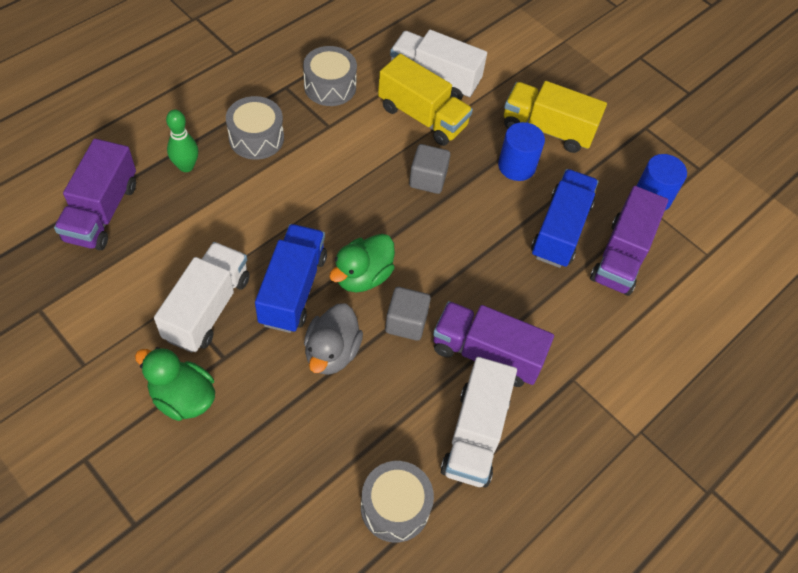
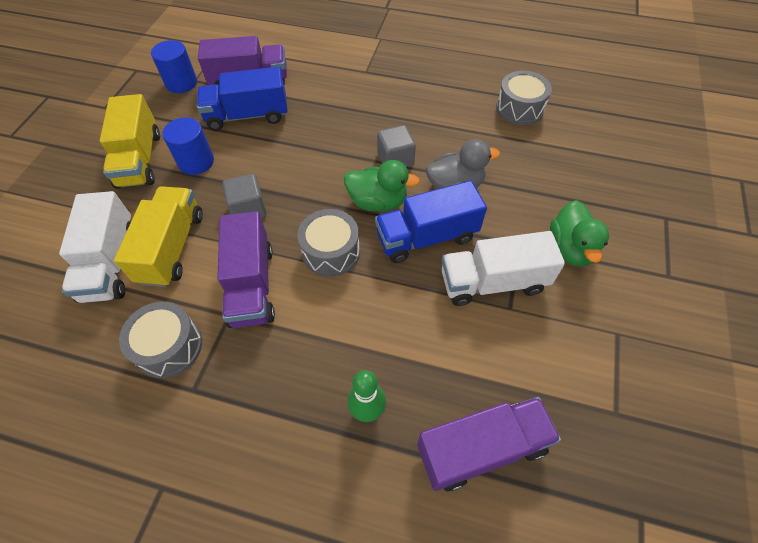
camera: 115 degrees left, 0 degrees up
grey drum [226,96,284,160] -> grey drum moved to [298,209,360,277]
purple truck [433,301,554,387] -> purple truck moved to [217,211,275,328]
white truck [441,357,517,487] -> none

